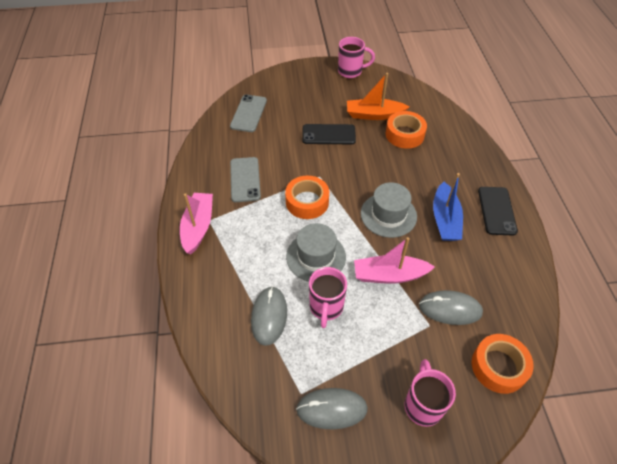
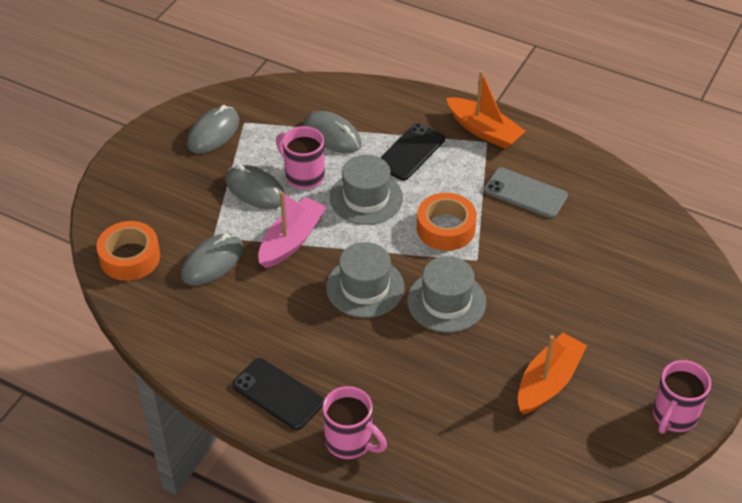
camera: 125 degrees right, 5 degrees down
pink boat [180,193,213,254] -> orange boat [446,70,526,149]
grey phone [230,94,267,132] -> none
black phone [302,124,356,144] -> black phone moved to [380,123,445,181]
orange tape [386,111,427,149] -> none
pink mug [405,359,456,427] -> pink mug moved to [322,386,387,459]
blue boat [433,173,463,241] -> none
none -> grey mouse [225,164,285,209]
none -> grey hat [407,256,486,333]

